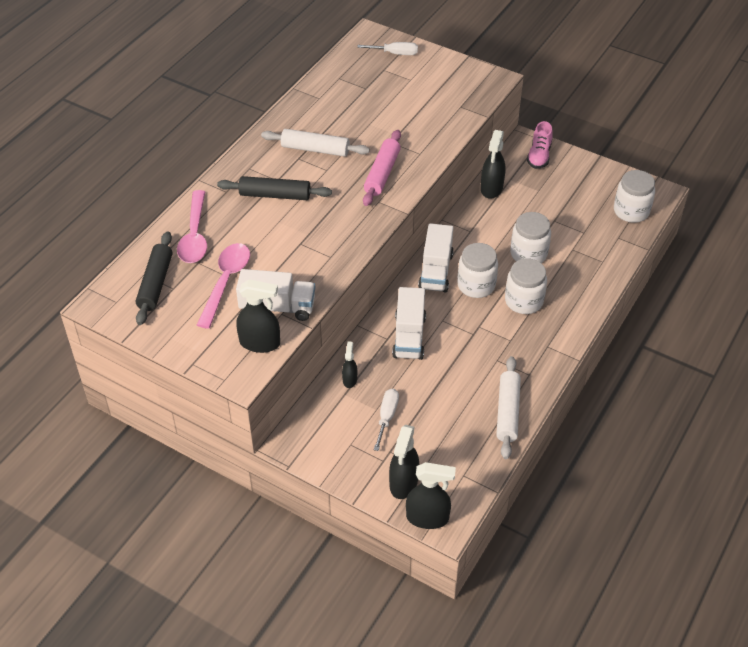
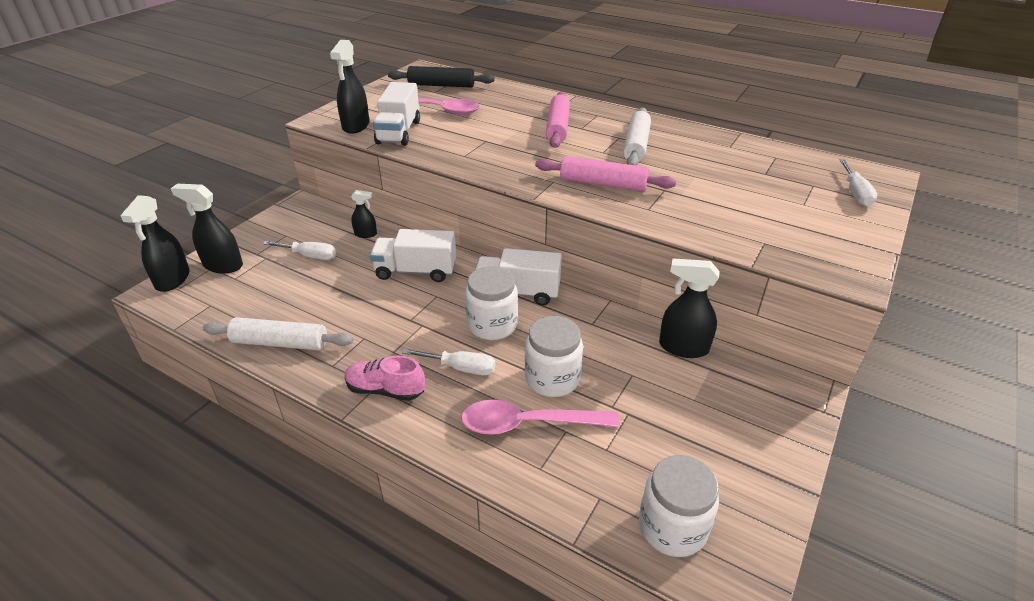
camera: 90 degrees right, 10 degrees down
pink spoon [177,190,207,263] -> pink spoon moved to [461,400,620,435]
black rolling pin [217,176,332,200] -> pink rolling pin [546,92,570,148]
white jar [505,258,547,314] -> white screwdriver [402,349,495,375]
pink shoe [527,121,553,169] -> pink shoe moved to [345,356,425,401]

